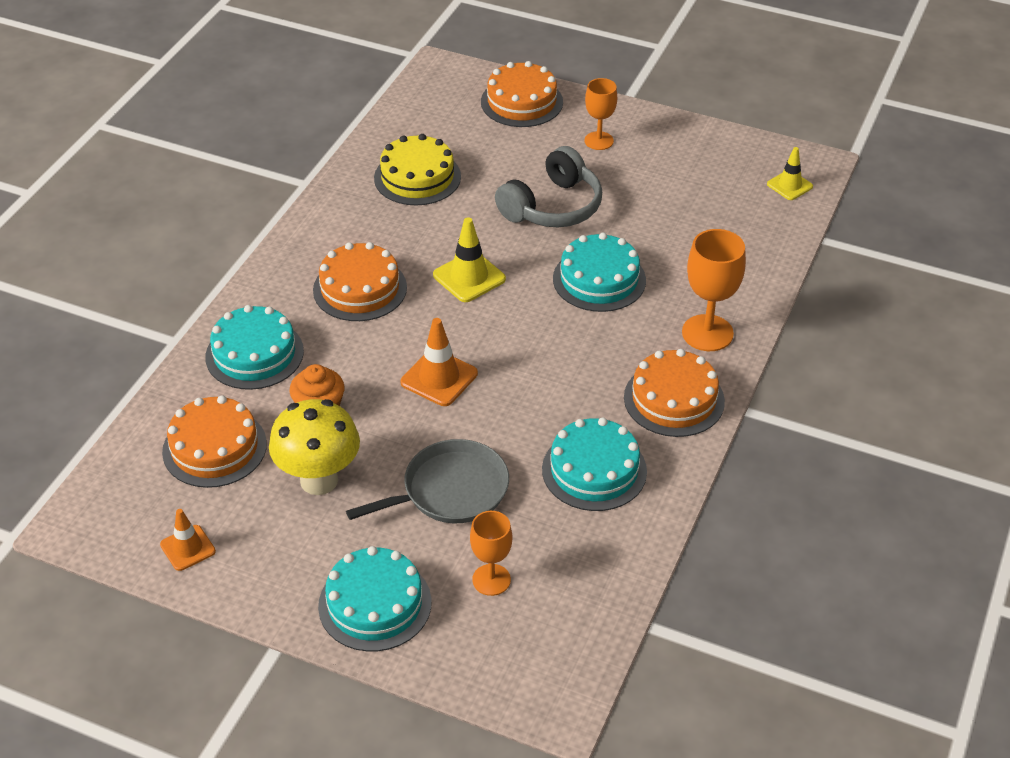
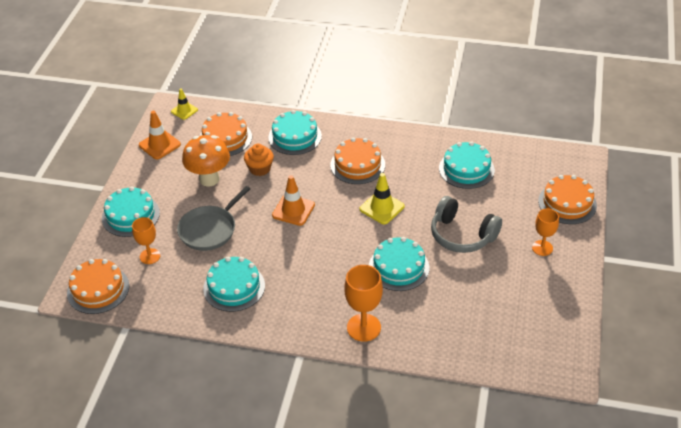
camera: 80 degrees right, 0 degrees up
orange traffic cone [160,509,216,571] -> orange traffic cone [139,111,181,159], size x1.51
yellow mushroom [269,399,360,495] -> orange mushroom [182,135,230,186]
grey pan [346,439,509,523] -> grey pan turned 75 degrees clockwise [177,186,250,251]
yellow cake [374,134,461,205] -> turquoise cake [439,142,495,189]
orange cake [624,349,725,437] -> orange cake moved to [67,259,129,314]
yellow traffic cone [767,147,813,200] -> yellow traffic cone moved to [171,88,198,120]

